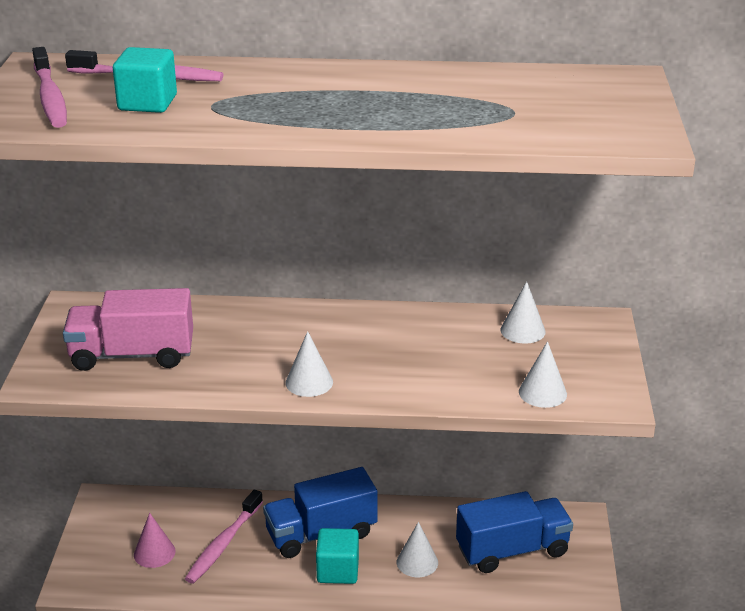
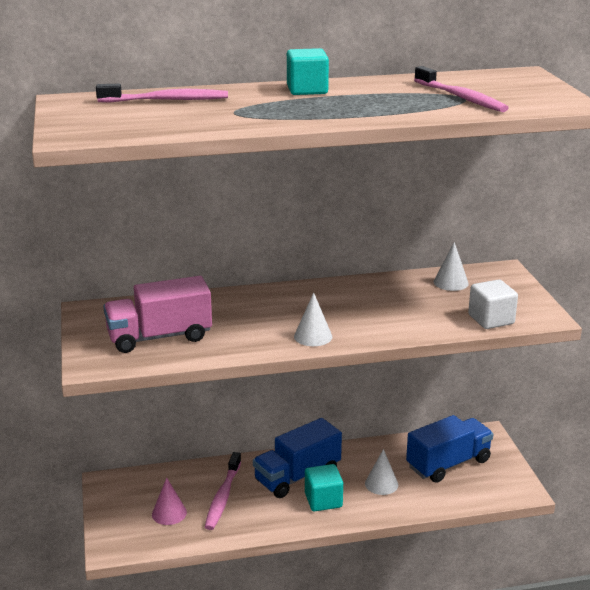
camera: 15 degrees left, 5 degrees down
pink toothbrush [32,47,67,128] -> pink toothbrush moved to [414,66,509,112]
turquoise cube [113,47,177,113] -> turquoise cube moved to [287,48,329,95]
white cone [519,341,567,408] -> white cube [468,279,518,329]

